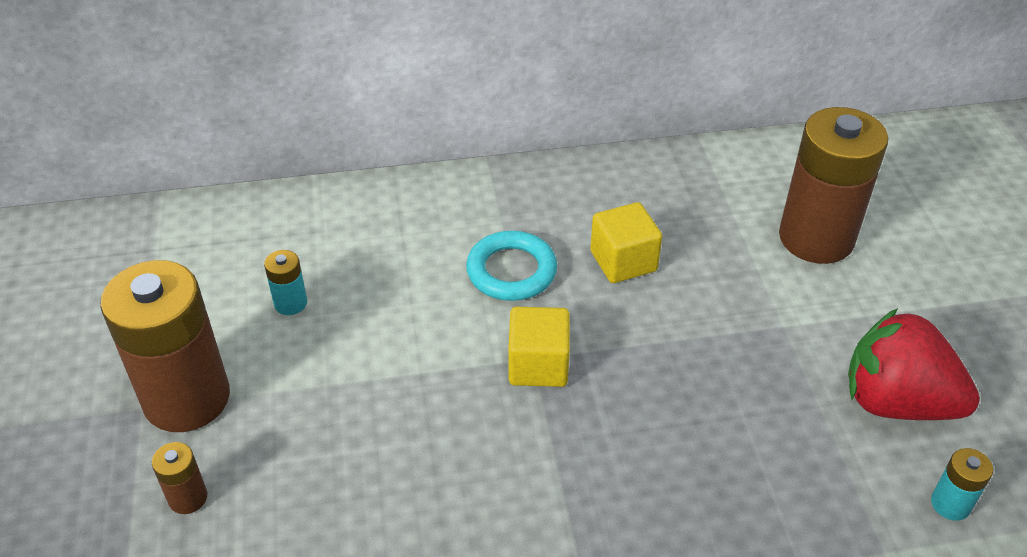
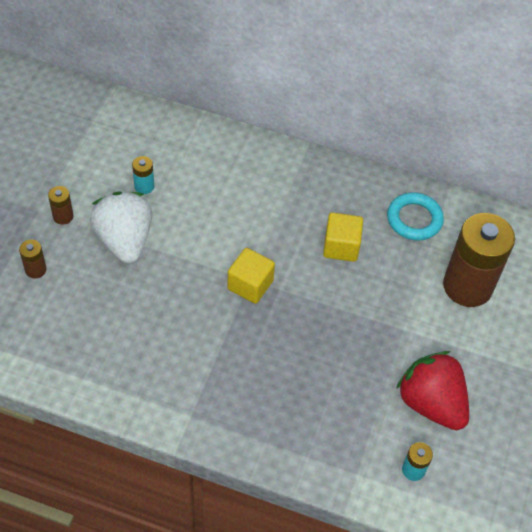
camera: 25 degrees right, 10 degrees up
brown battery [100,260,230,432] -> brown battery [48,186,74,225], size x0.42
turquoise ring [466,231,557,301] -> turquoise ring moved to [387,192,444,241]
none -> white strawberry [90,191,152,264]

